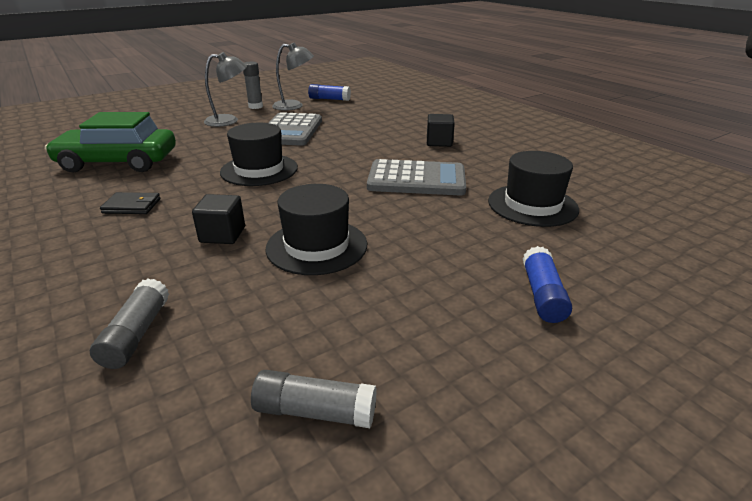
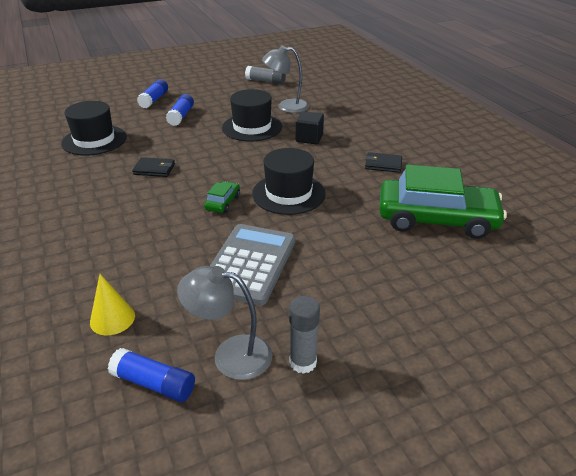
camera: 170 degrees left, 5 degrees up
grey glue stick [90,279,169,369] -> none
grey lamp [204,52,247,127] -> grey lamp moved to [262,46,309,113]
grey calculator [367,159,466,195] -> black wallet [132,157,175,177]
black cube [427,114,455,147] -> none
none -> yellow cone [90,274,135,335]
none -> blue glue stick [166,94,194,126]
none -> green car [204,181,240,213]

